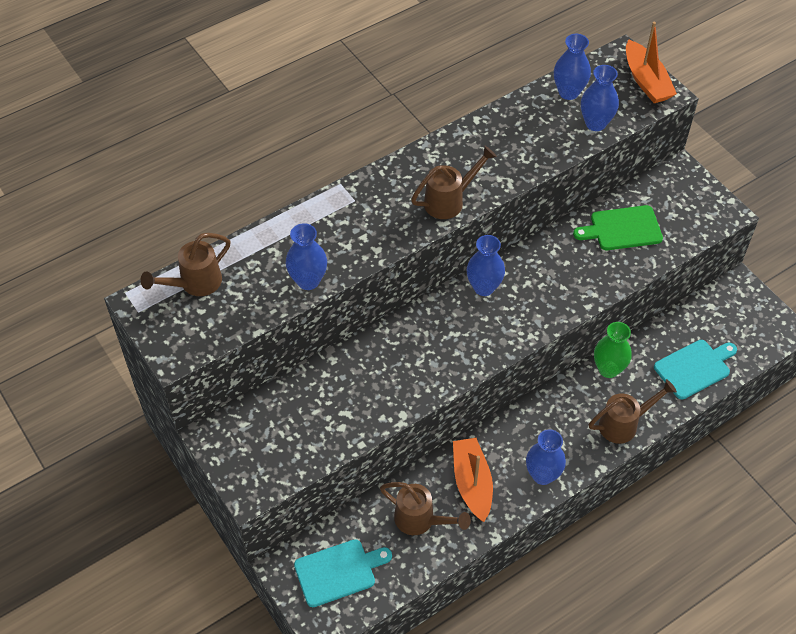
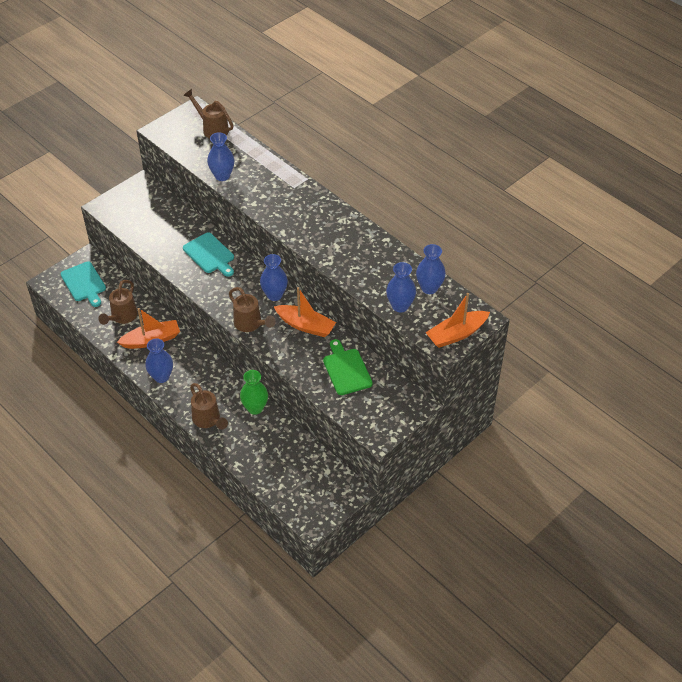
camera: 80 degrees right, 5 degrees down
brown watering can [411,146,497,219] -> brown watering can moved to [229,287,276,332]
turquoise cutting board [654,340,737,399] -> turquoise cutting board moved to [183,232,234,277]
none -> orange boat [274,287,336,337]

